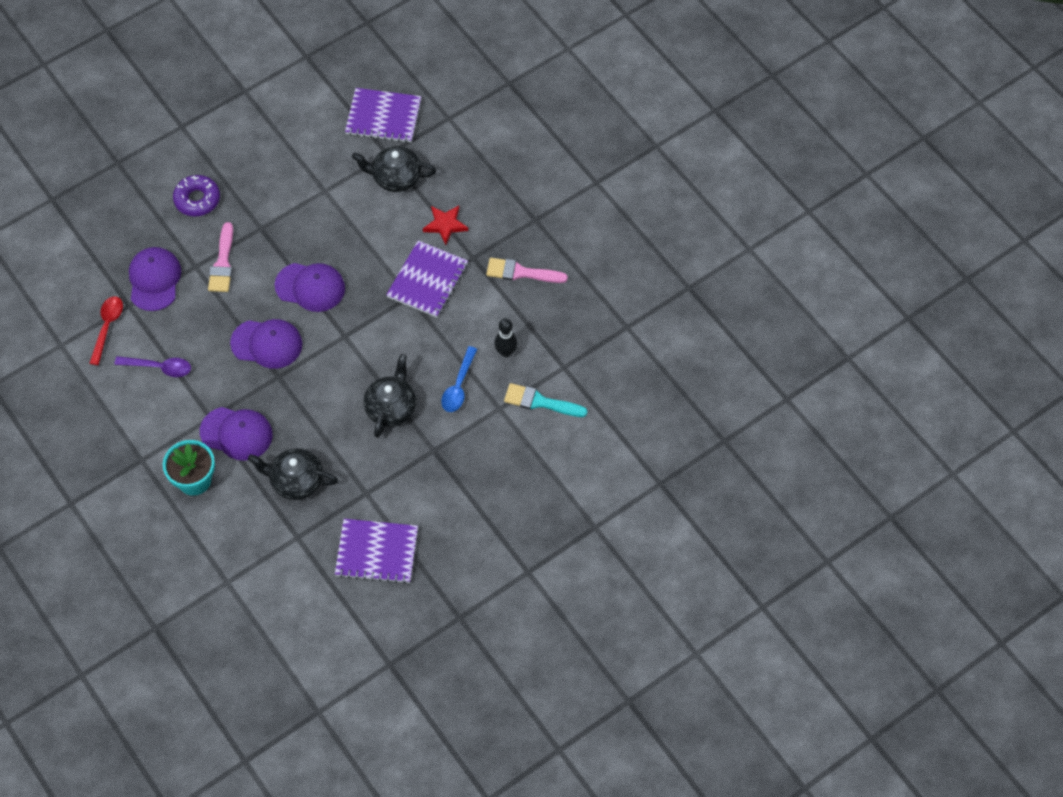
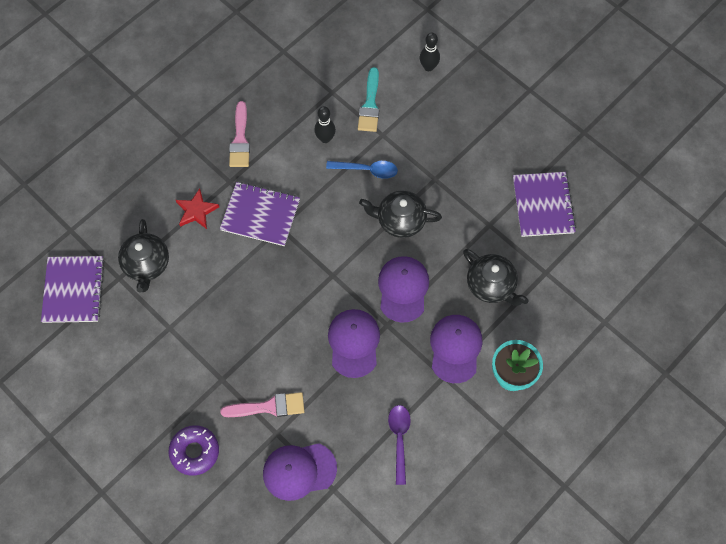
camera: 100 degrees left, 5 degrees up
red spoon [89,296,123,365] -> none
black teapot [248,448,338,500] -> black teapot turned 45 degrees counterclockwise [463,249,529,306]
purple cap [275,263,345,312] -> purple cap moved to [378,256,429,323]
none -> black bowling pin [420,33,440,71]

